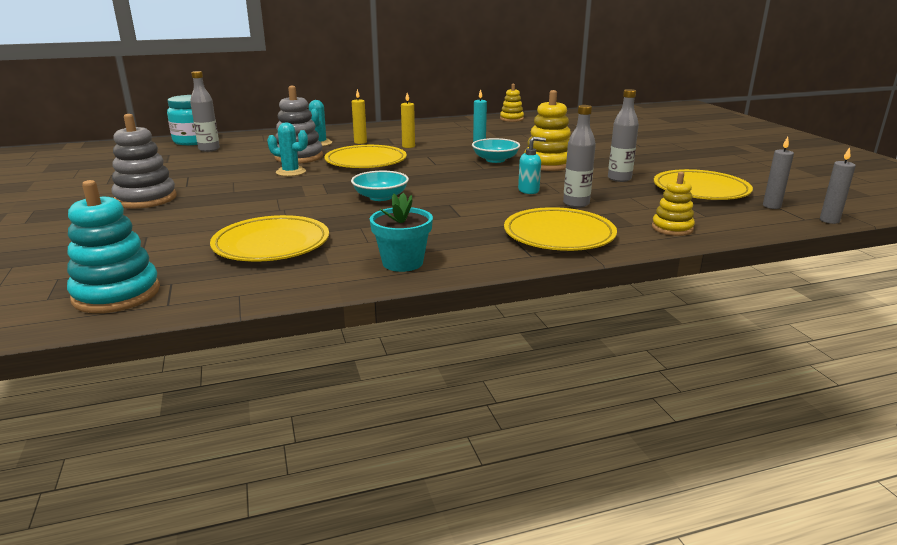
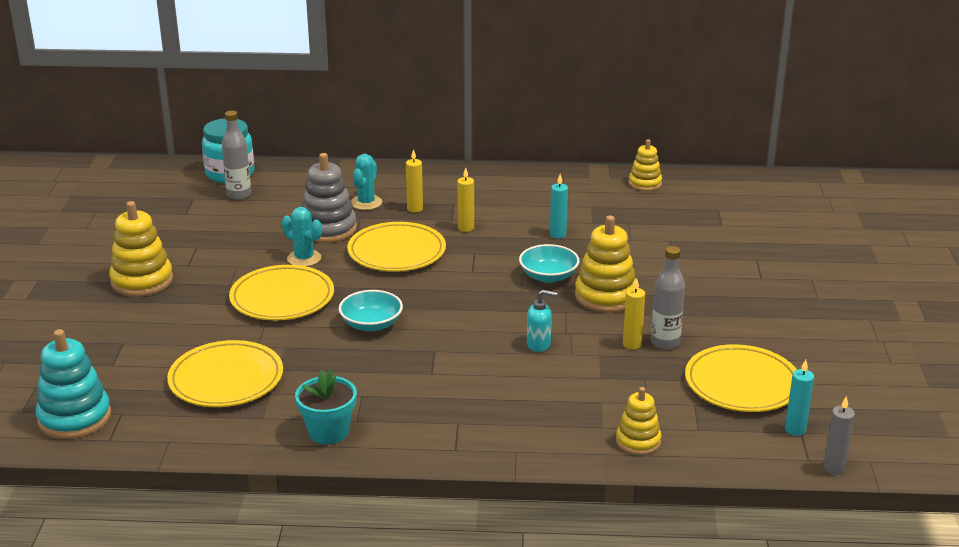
camera: 20 degrees right, 5 degrees up
grey stacking toy [111,114,176,209] -> yellow stacking toy [109,201,173,297]
yellow plate [504,207,617,251] -> yellow plate moved to [229,265,334,321]
grey bottle [563,105,596,208] -> none
grey candle [763,137,794,209] -> turquoise candle [785,360,814,436]
none -> yellow candle [623,278,645,349]

